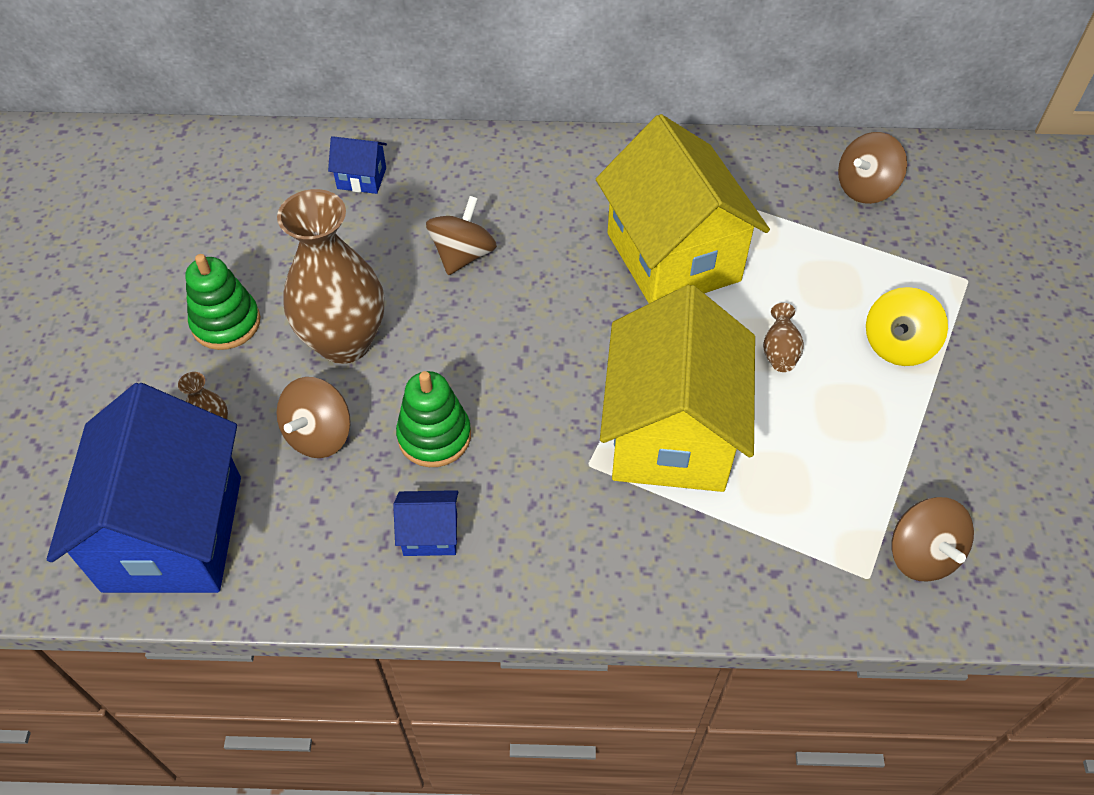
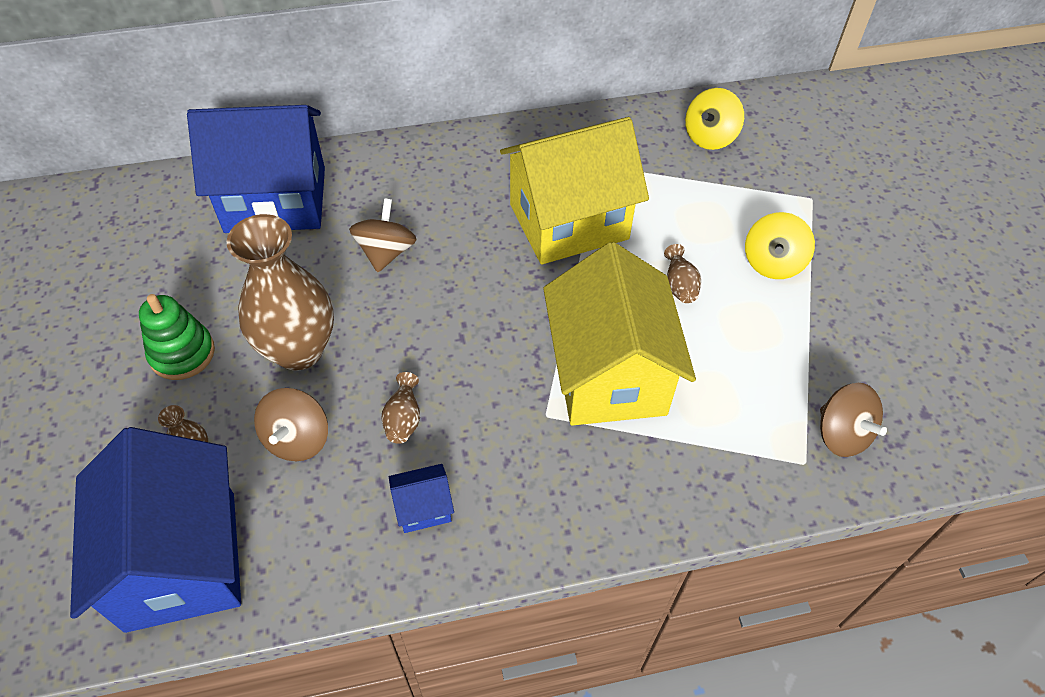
camera: 15 degrees left, 0 degrees up
blue house [328,136,387,194] -> blue house [187,105,325,233], size x2.48
green stacking toy [396,371,471,467] -> brown vase [382,372,420,444]
yellow house [596,114,770,303] -> yellow house turned 75 degrees counterclockwise [500,117,649,265]
brown spinning top [838,132,907,204] -> yellow spinning top [685,88,744,150]

